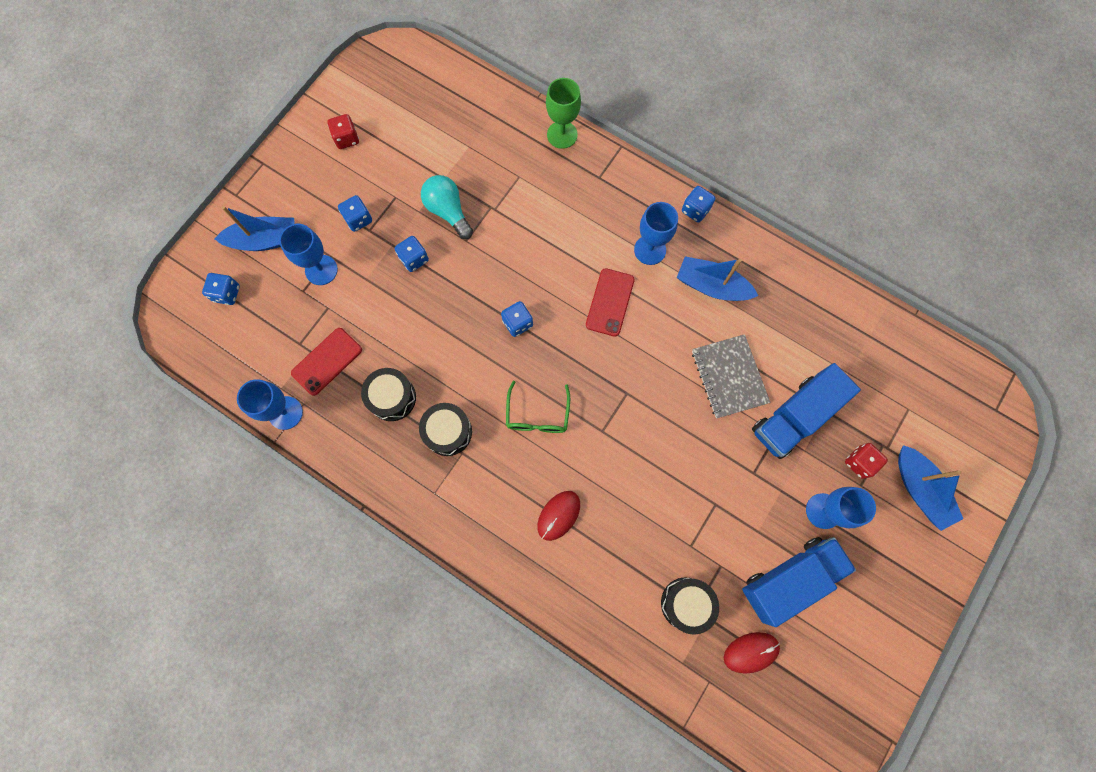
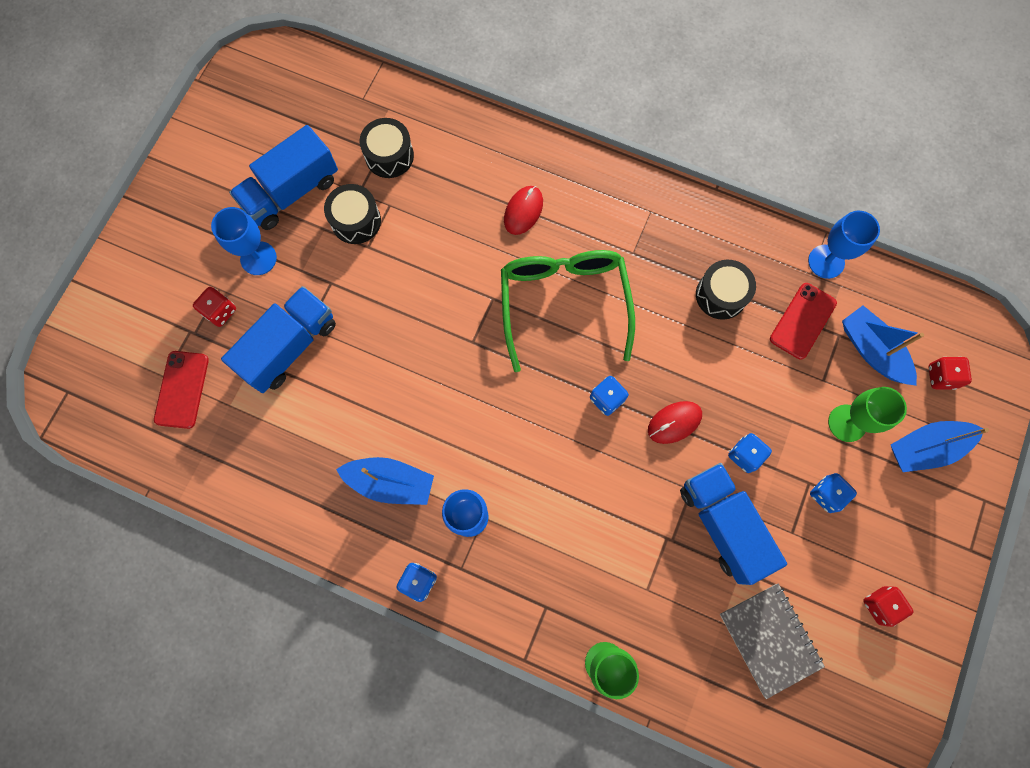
camera: 170 degrees right, 0 degrees up
blue dice [202,273,240,305] -> red dice [928,357,972,390]
blue goblet [279,224,338,285] -> green goblet [828,387,907,442]
black drum [419,403,472,456] -> black drum moved to [324,184,381,244]
turquoise light bulb [421,175,473,239] -> blue truck [680,463,787,585]
green glasses [506,381,570,433] -> green glasses [501,250,635,372], size x1.88
red phone [586,268,635,337] -> red phone moved to [154,351,209,429]
grey notebook [692,334,771,419] -> grey notebook moved to [720,584,825,699]
red mouse [724,632,780,674] -> red mouse moved to [648,401,702,444]
blue boat [898,445,963,531] -> blue boat moved to [842,306,924,386]

